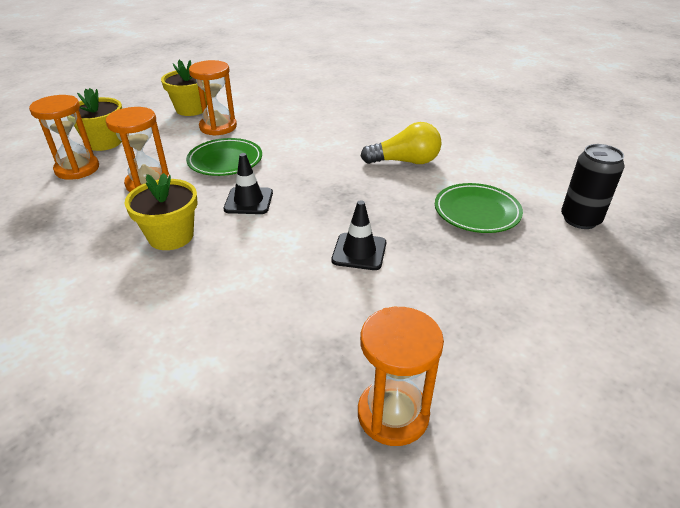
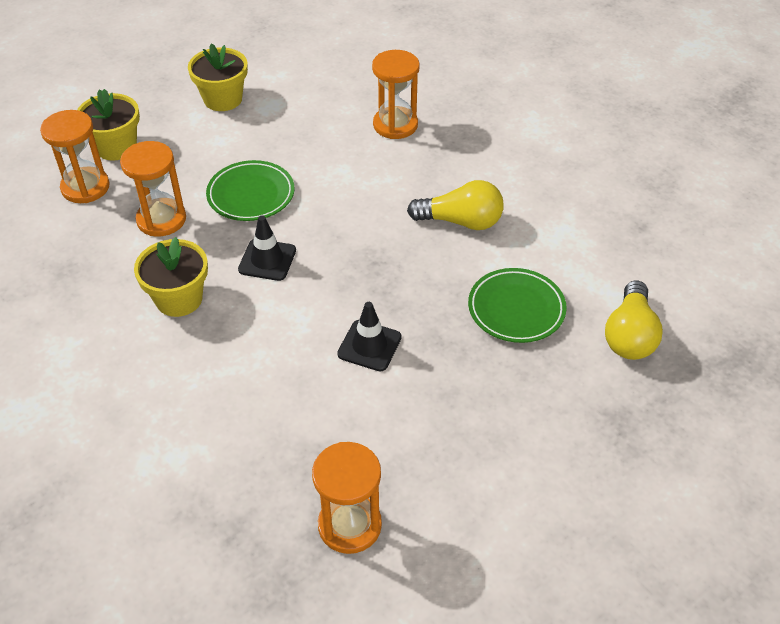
camera: 10 degrees right, 10 degrees up
orange hourglass [189,60,237,136] -> orange hourglass moved to [372,50,420,139]
black can [561,144,624,229] -> yellow light bulb [605,281,663,360]

